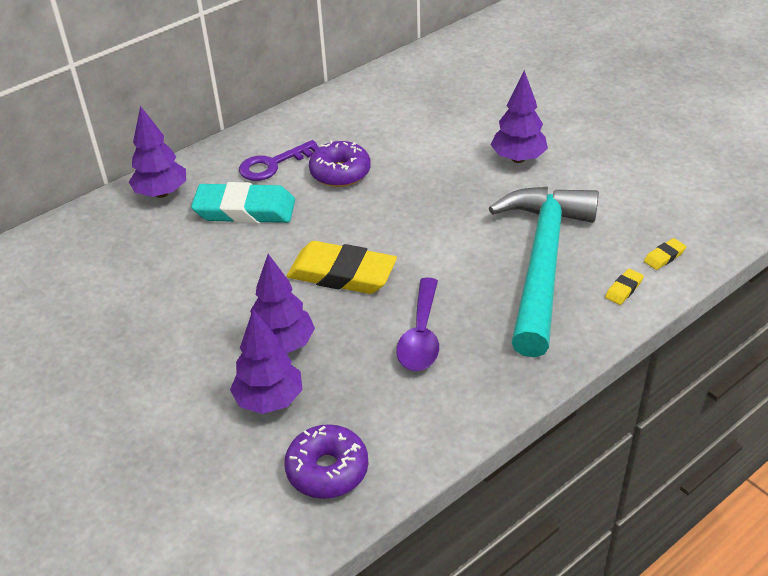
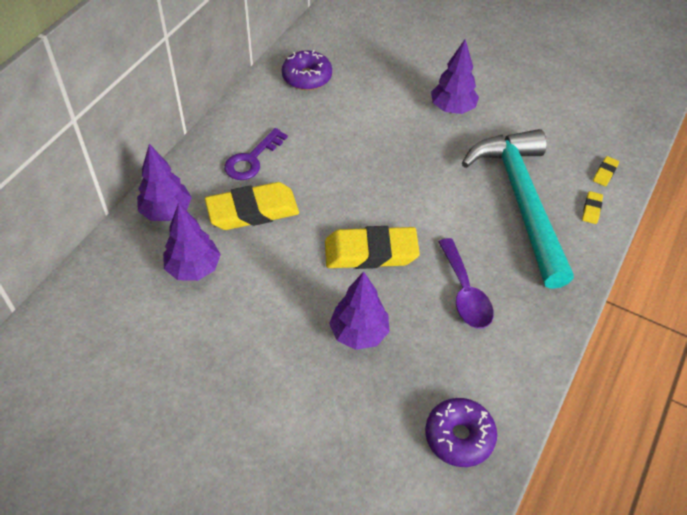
camera: 25 degrees left, 10 degrees up
turquoise eraser [191,182,295,224] -> yellow eraser [205,182,299,230]
purple tree [230,309,302,414] -> purple tree moved to [163,203,221,281]
purple donut [309,140,371,187] -> purple donut moved to [282,50,332,90]

